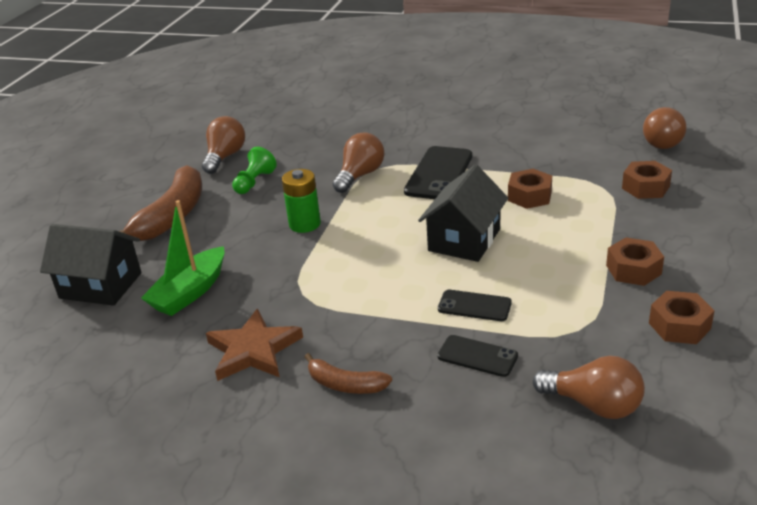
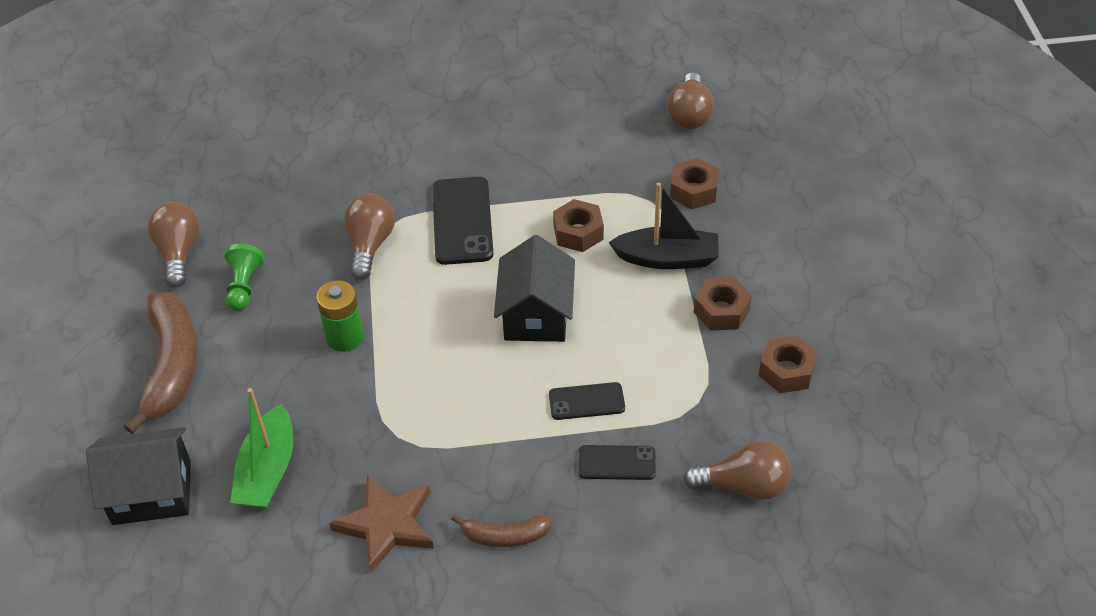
camera: 25 degrees left, 15 degrees up
none -> black boat [609,183,719,269]

